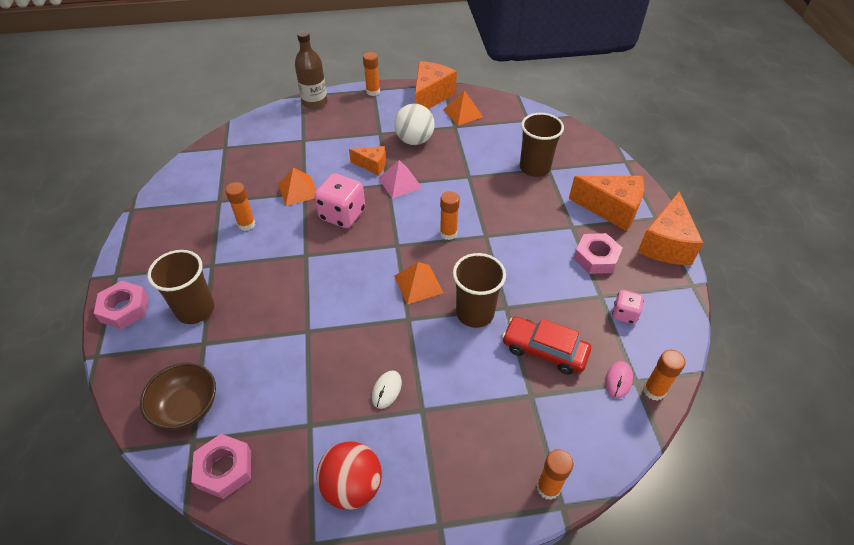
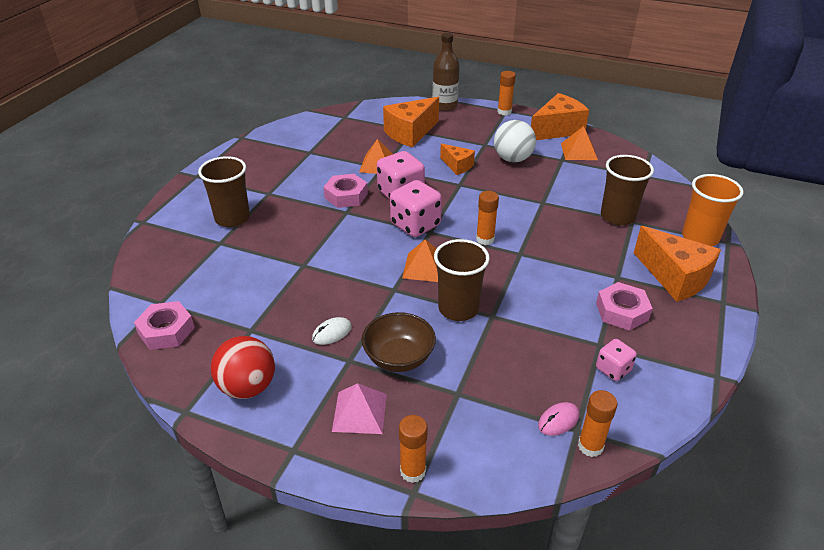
camera: 30 degrees right, 10 degrees down
pink nut [94,281,148,329] -> pink nut moved to [324,174,368,208]
brown bowl [140,362,216,430] -> brown bowl moved to [362,312,436,372]
orange glue stick [225,182,255,231] -> none
pink pyramid [378,160,422,199] -> pink pyramid moved to [332,383,387,434]
red car [502,317,591,375] -> none
orange cheese [638,192,703,265] -> orange cheese moved to [383,97,439,147]
none -> pink dice [390,180,442,237]
none -> orange cup [682,174,744,246]

